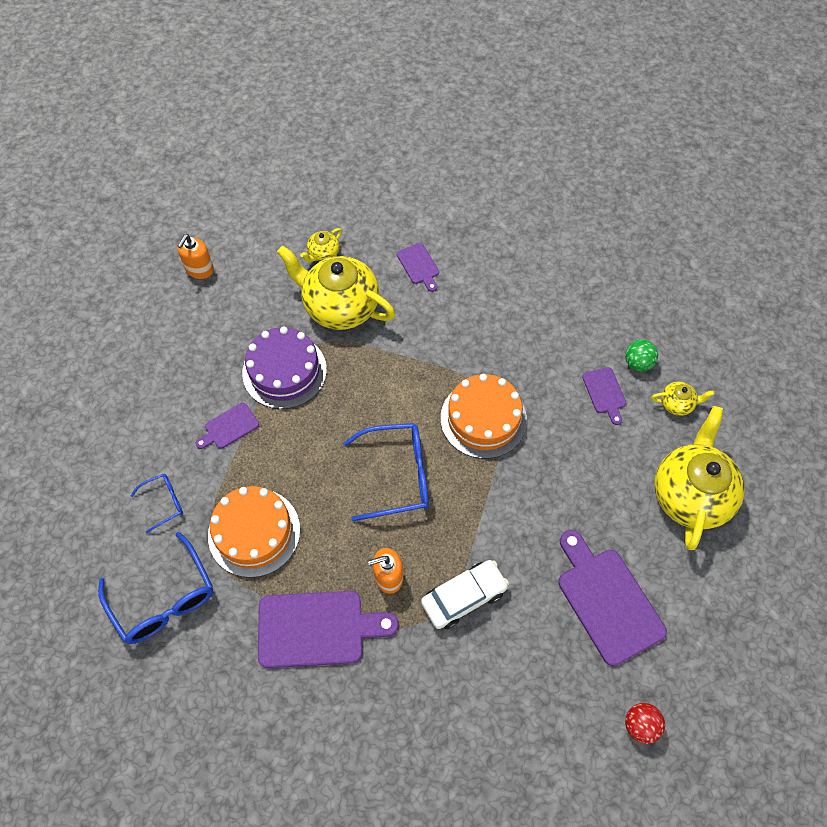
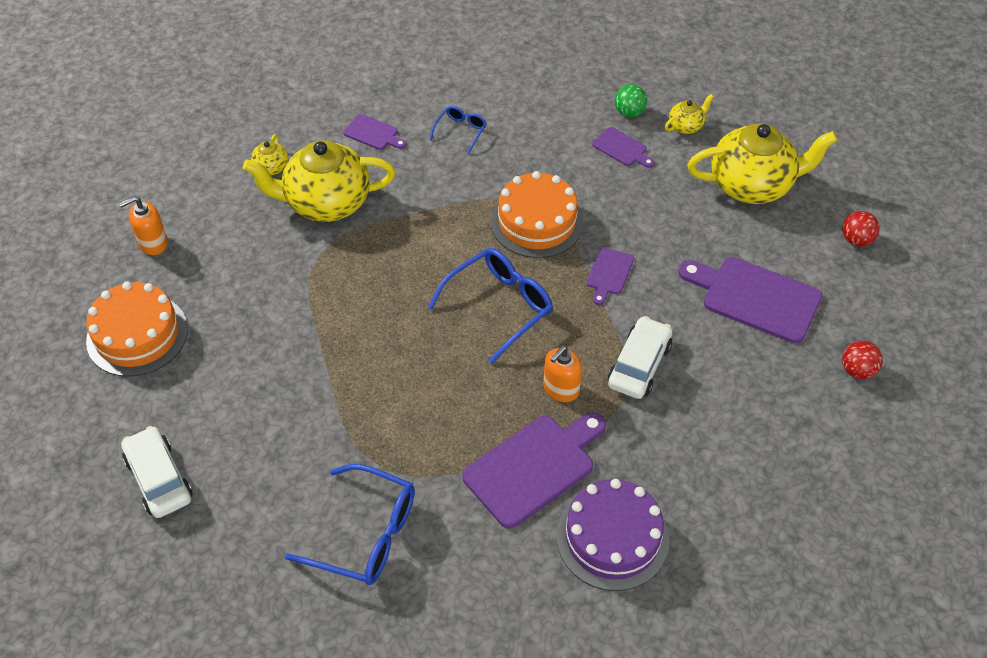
camera: 35 degrees left, 10 degrees down
blue glasses [130,474,183,533] -> blue glasses moved to [430,106,487,154]
orange soap dispenser [177,234,214,279] -> orange soap dispenser turned 75 degrees clockwise [119,196,168,255]
purple cutting board [195,403,259,449] -> purple cutting board moved to [587,247,634,305]
orange cake [208,486,300,578] -> orange cake moved to [86,282,188,377]
purple cake [242,327,327,409] -> purple cake moved to [556,479,669,591]
yellow teapot [654,406,745,550] -> yellow teapot turned 105 degrees clockwise [687,123,838,204]
none -> white car [121,426,192,518]
none -> red ball [842,211,880,247]

